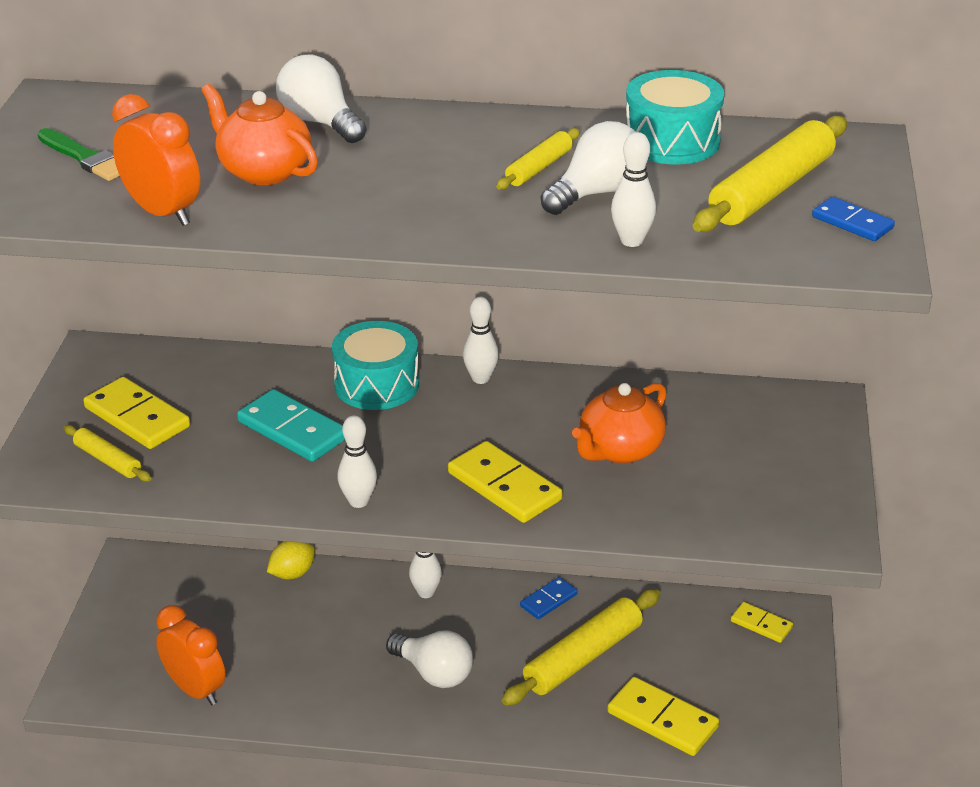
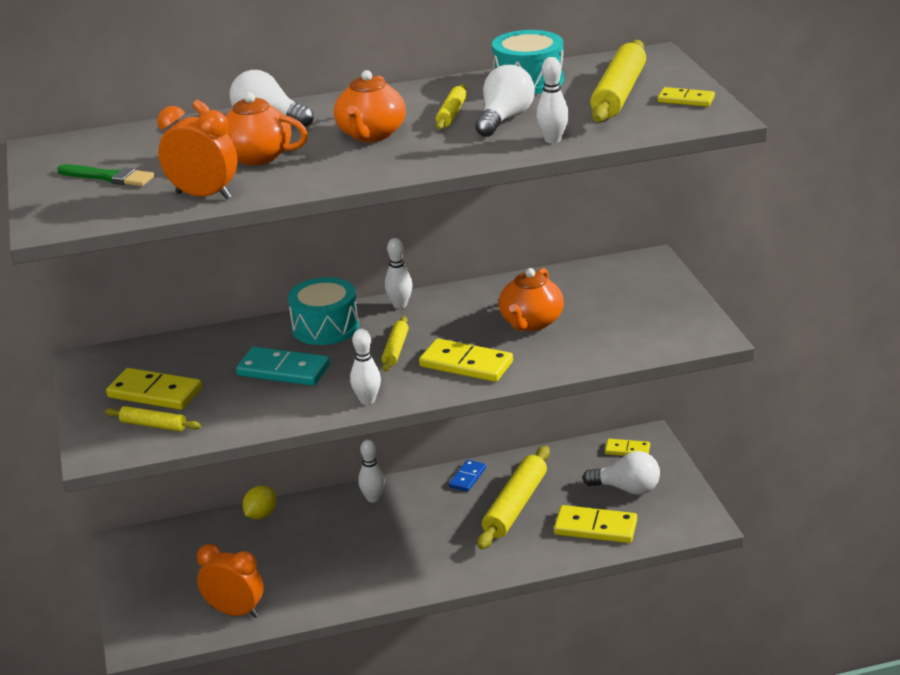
camera: 20 degrees left, 5 degrees down
white light bulb [386,631,473,688] -> white light bulb moved to [583,451,660,495]
blue domino [812,197,895,241] -> yellow domino [658,87,715,107]
none -> orange teapot [334,70,406,142]
none -> yellow rolling pin [382,316,409,372]

